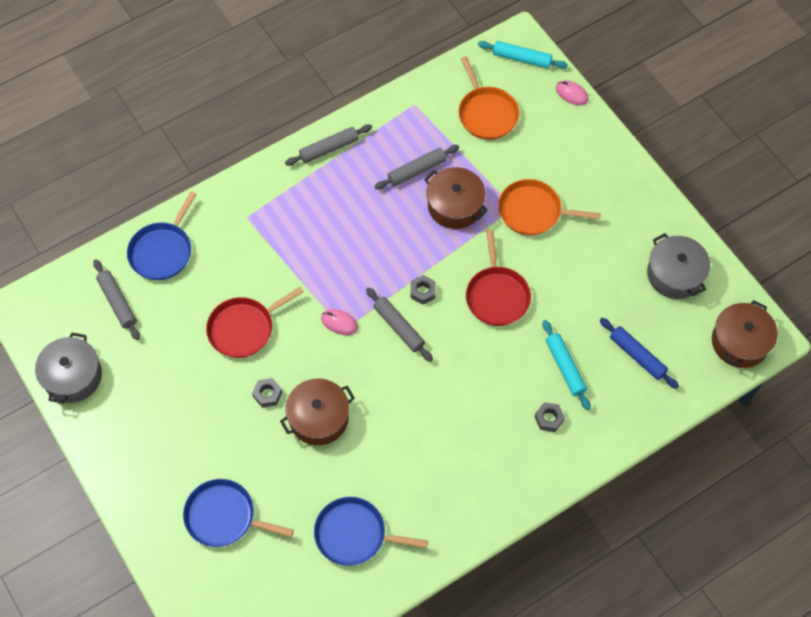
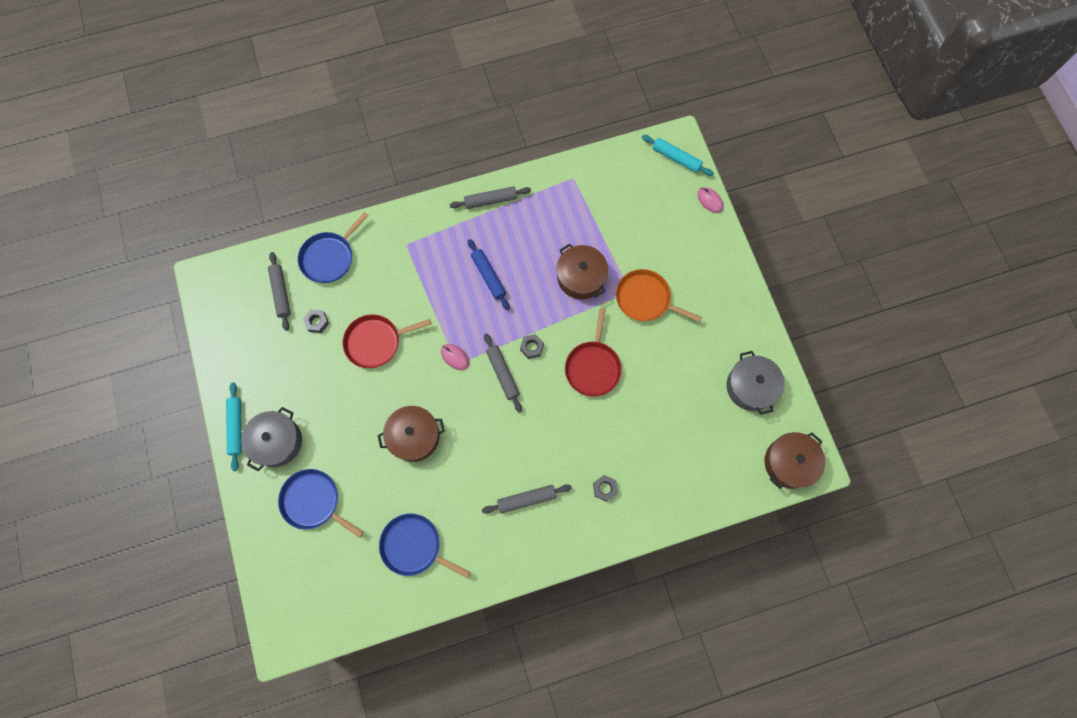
camera: 15 degrees right, 10 degrees up
grey pot [35,333,102,404] -> grey pot moved to [241,407,302,471]
grey nut [252,378,282,408] -> grey nut moved to [303,310,329,333]
grey rolling pin [374,145,459,190] -> grey rolling pin moved to [482,484,572,514]
orange pan [458,57,519,140] -> none
turquoise rolling pin [543,320,591,410] -> turquoise rolling pin moved to [226,383,242,471]
blue rolling pin [600,318,679,389] -> blue rolling pin moved to [468,239,510,310]

